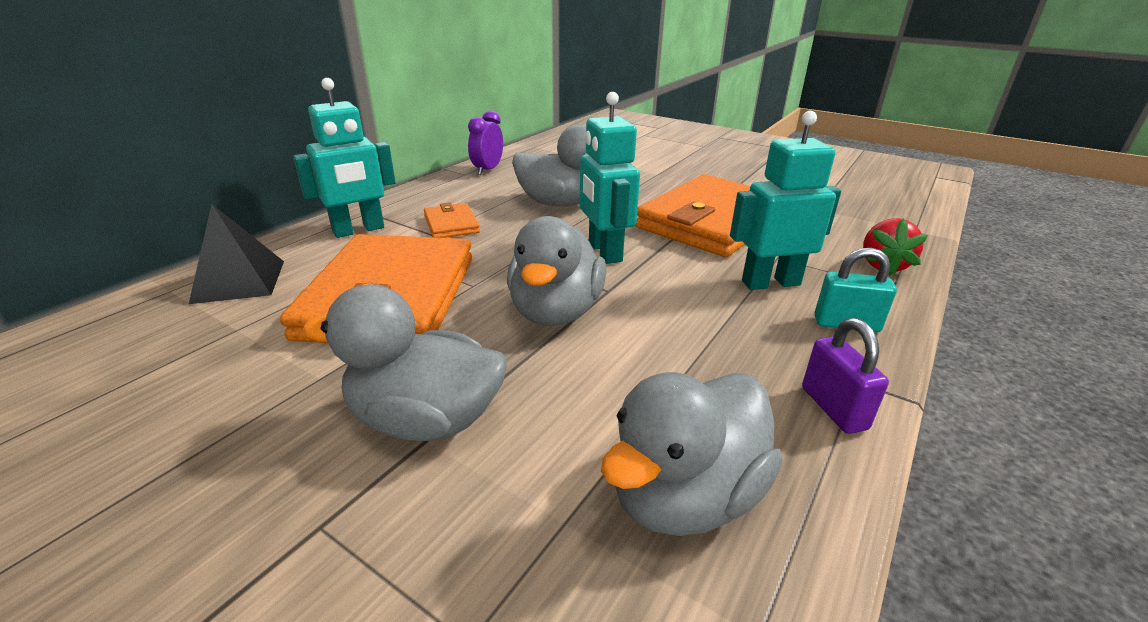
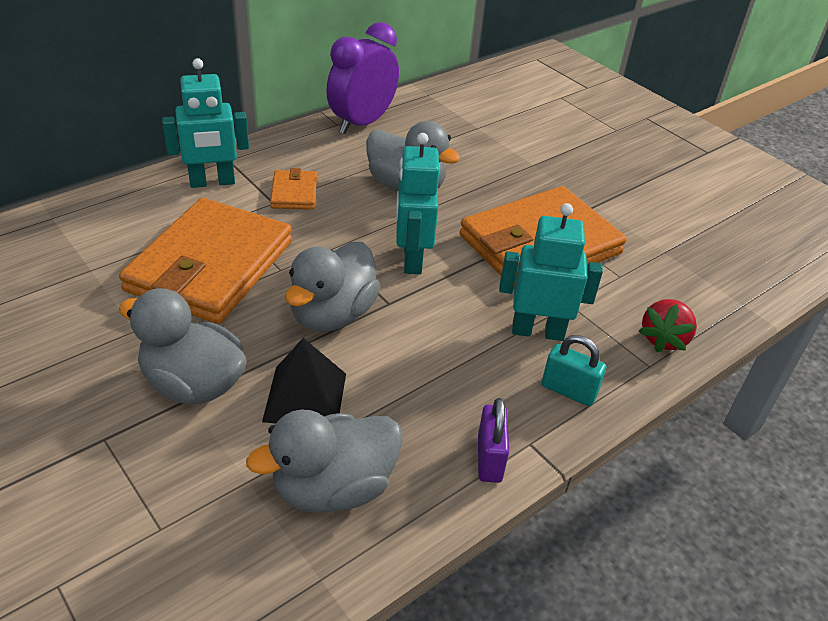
camera: 15 degrees right, 10 degrees up
black pyramid [189,204,284,304] -> black pyramid moved to [262,338,346,423]
purple clock [468,111,503,175] -> purple clock [326,22,399,134], size x1.69

